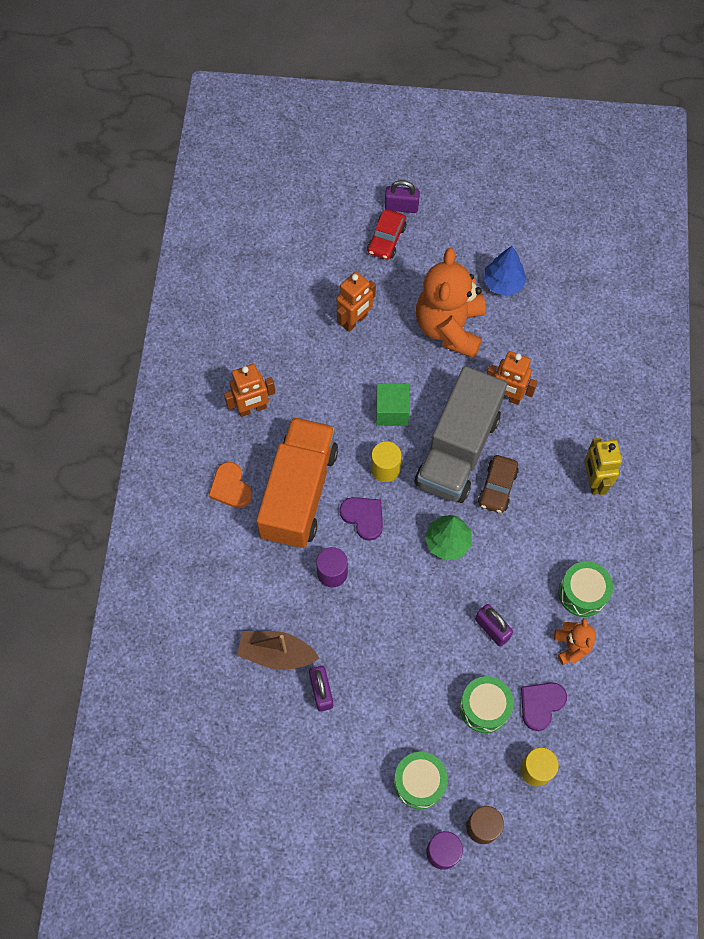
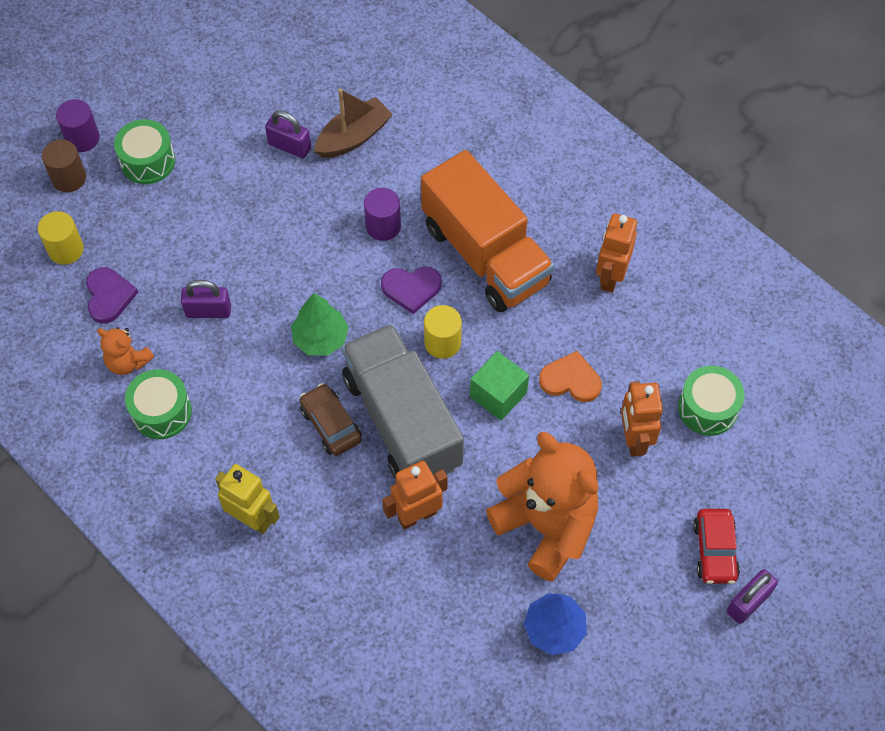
camera: 130 degrees right, 5 degrees down
orange heart [208,462,252,508] -> orange heart moved to [539,351,602,402]
red car [367,209,406,260] -> red car turned 150 degrees counterclockwise [693,509,740,584]
green drum [460,676,514,733] -> green drum moved to [678,366,744,436]

